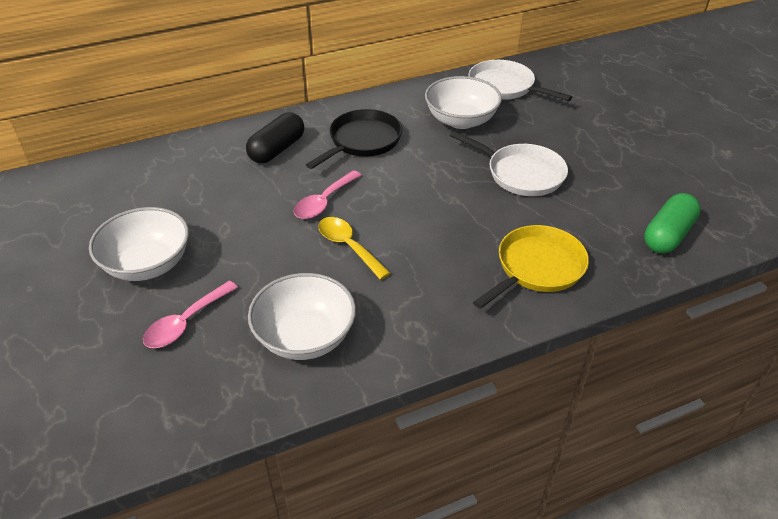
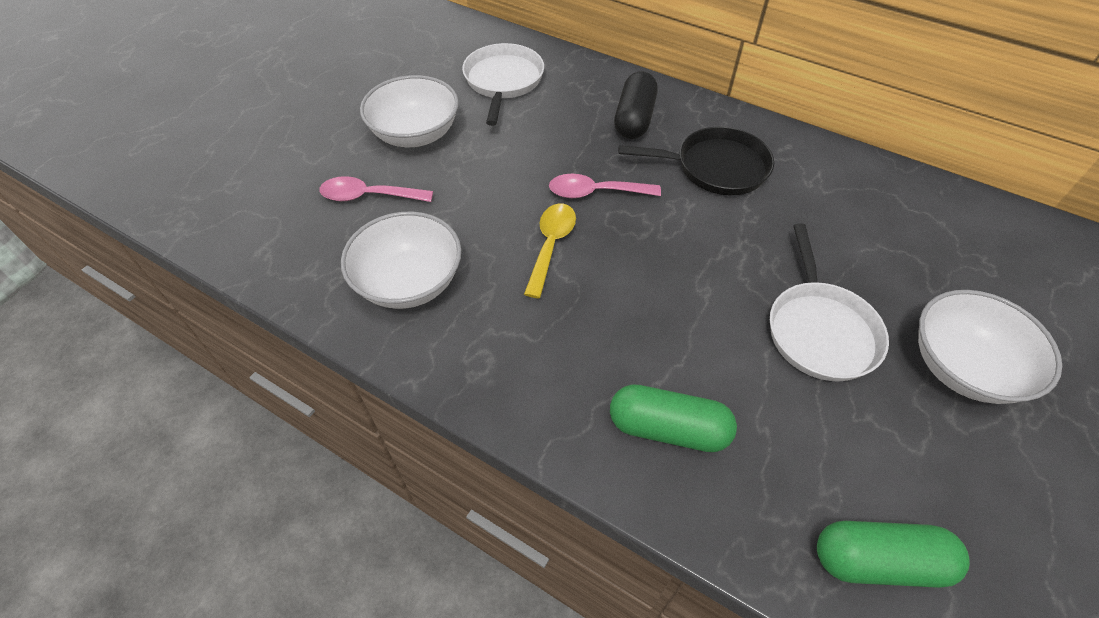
camera: 55 degrees right, 10 degrees up
black capsule [246,112,304,163] -> black capsule turned 75 degrees counterclockwise [614,71,658,139]
white bowl [425,76,502,129] -> white bowl moved to [918,290,1062,404]
white pan [469,60,572,101] -> white pan moved to [462,43,544,126]
yellow pan [473,225,589,309] -> green capsule [610,384,737,452]

